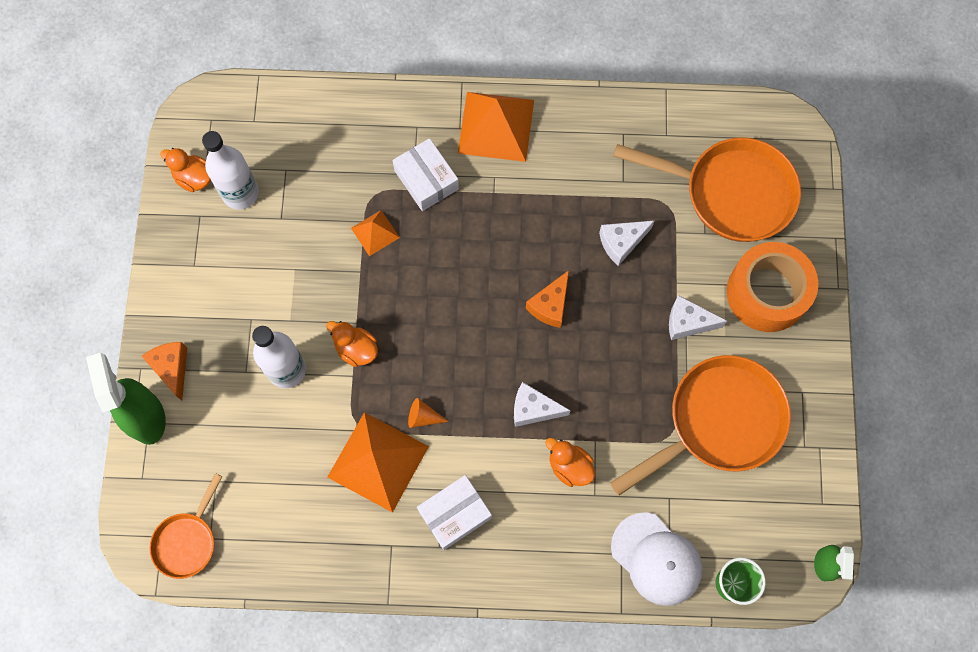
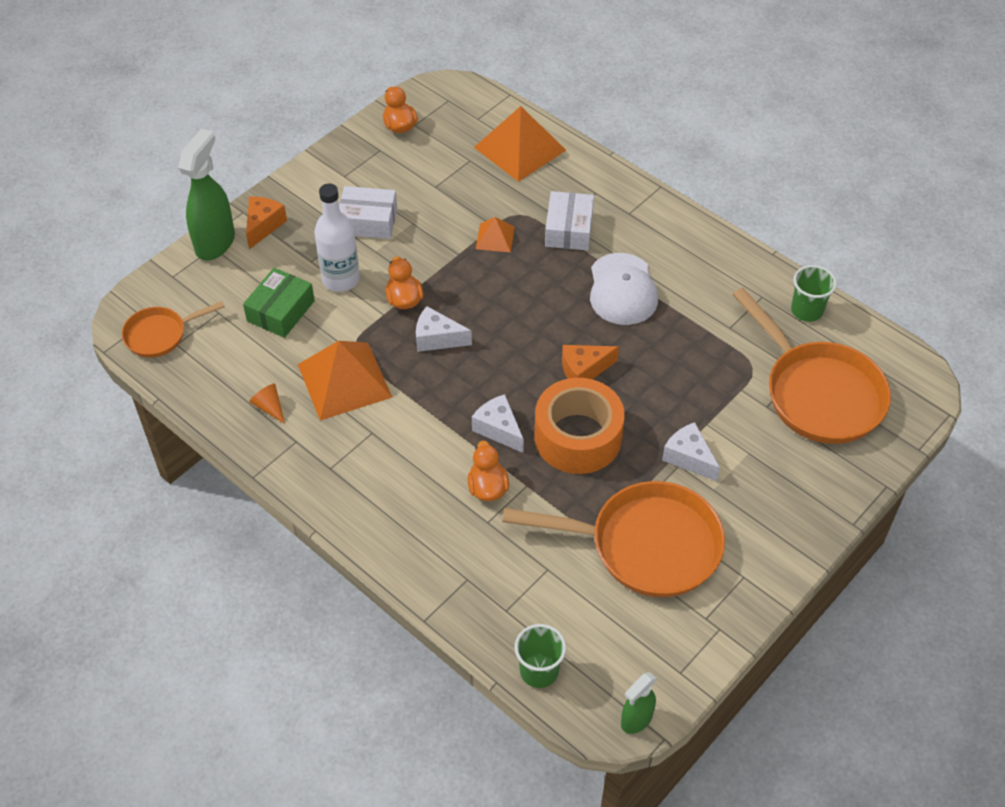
camera: 40 degrees right, 20 degrees down
white bottle [202,131,259,210] -> none
orange cone [408,398,449,428] -> orange cone moved to [249,384,285,424]
white box [417,475,492,550] -> white box moved to [339,186,397,239]
orange pyramid [458,92,534,162] -> orange pyramid moved to [474,106,566,182]
white cheese [599,221,654,266] -> white cheese moved to [416,306,472,352]
white cap [611,512,703,606] -> white cap moved to [590,253,658,325]
orange tape [726,242,818,332] -> orange tape moved to [534,378,625,474]
none -> green box [243,268,315,338]
none -> green cup [791,265,837,322]

